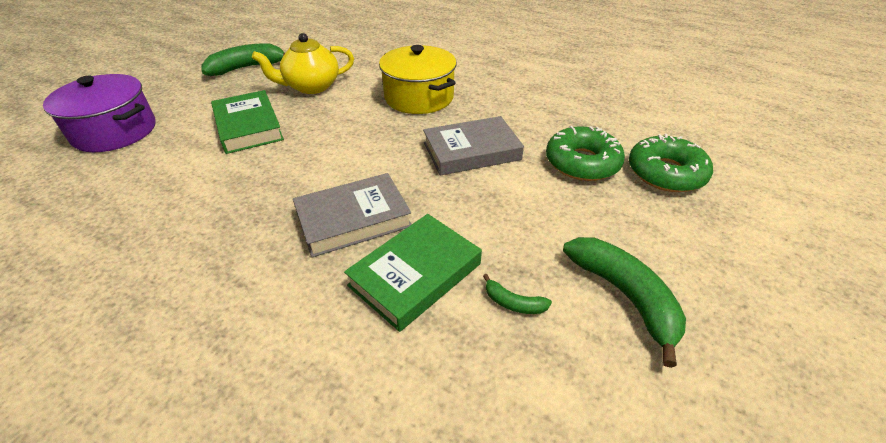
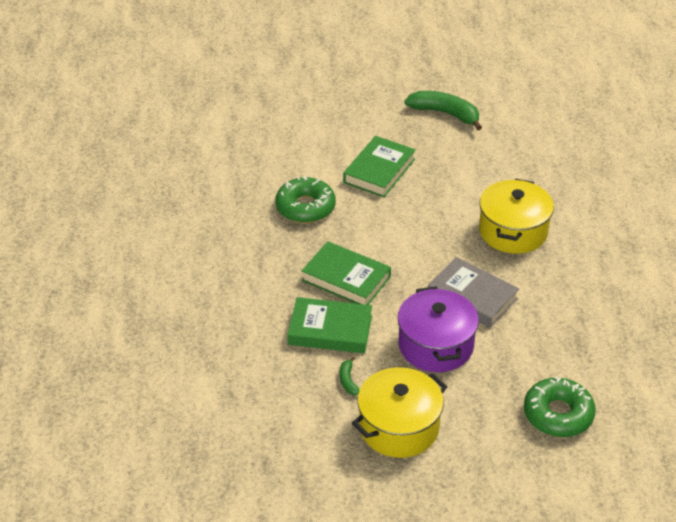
camera: 55 degrees right, 0 degrees up
purple pot [43,74,156,152] -> purple pot moved to [397,286,479,372]
yellow teapot [252,33,354,94] -> none
grey book [293,173,412,257] -> green book [302,241,391,305]
green donut [546,126,625,181] -> green donut moved to [275,176,336,223]
green banana [563,237,686,368] -> yellow pot [352,367,447,458]

